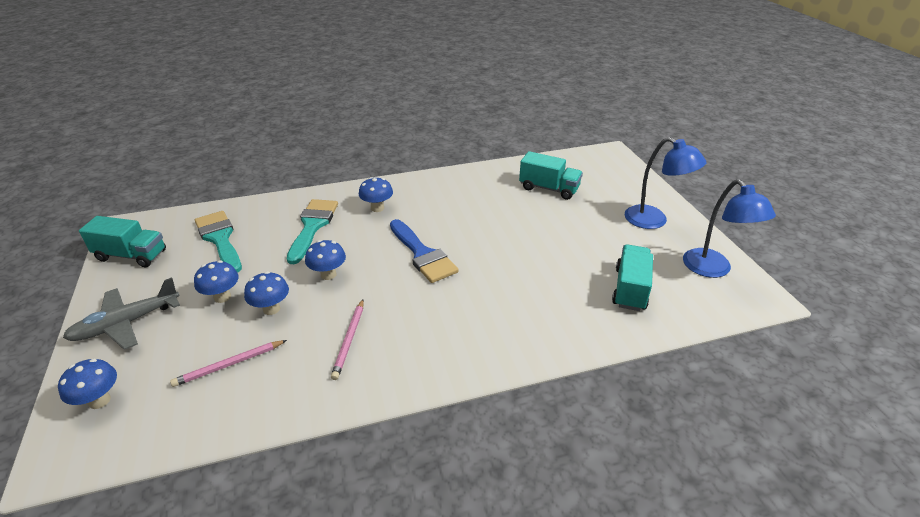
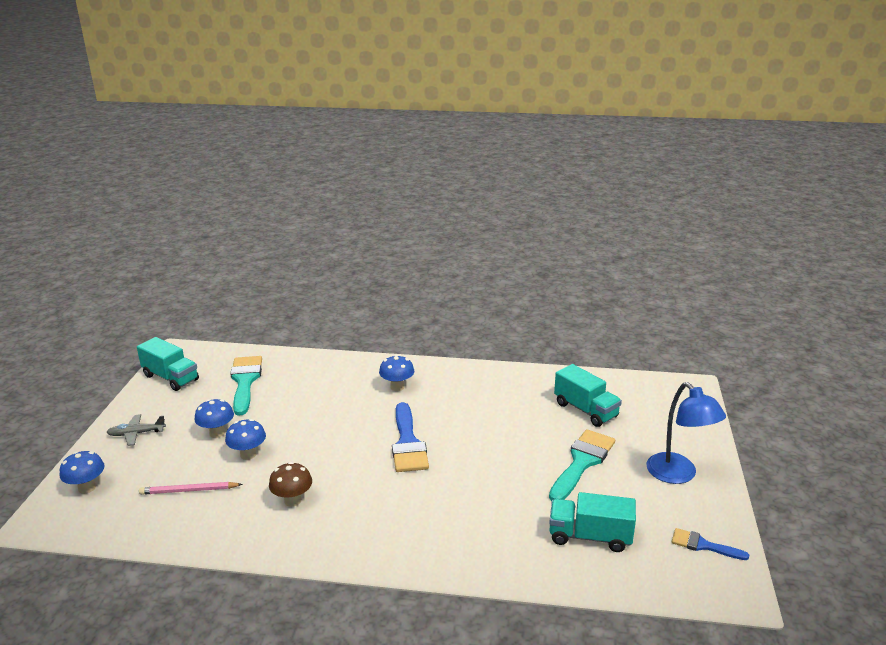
camera: 25 degrees right, 10 degrees down
grey plane [63,277,180,350] -> grey plane [107,414,166,446], size x0.61
turquoise brush [287,199,338,264] -> turquoise brush moved to [549,429,615,501]
blue mushroom [305,240,346,280] -> none
pink pencil [331,299,364,380] -> brown mushroom [269,462,312,507]
turquoise truck [612,245,653,311] -> turquoise truck turned 120 degrees counterclockwise [549,492,636,552]
blue lamp [683,179,776,278] -> blue brush [672,528,749,560]

